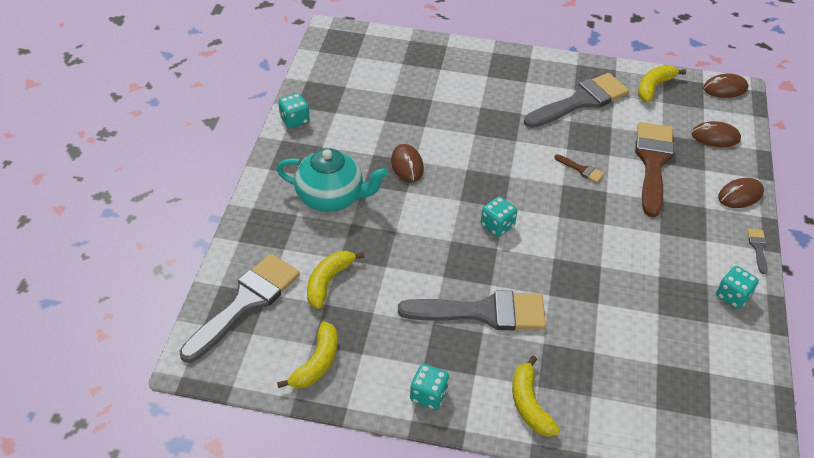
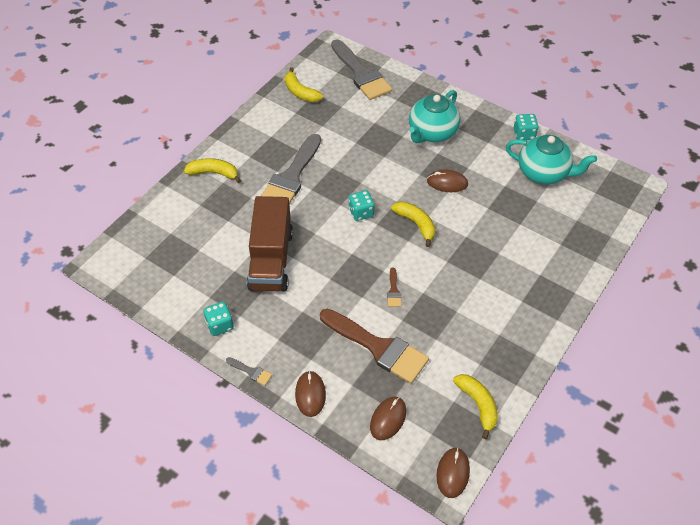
camera: 115 degrees right, 5 degrees up
yellow banana [307,251,365,309] -> yellow banana moved to [391,201,435,247]
turquoise dice [410,364,449,410] -> none
grey brush [524,73,629,128] -> none
brown brush [554,154,604,183] -> brown brush turned 60 degrees counterclockwise [387,267,401,307]
none -> brown truck [247,196,293,292]
none -> turquoise teapot [506,135,597,184]

